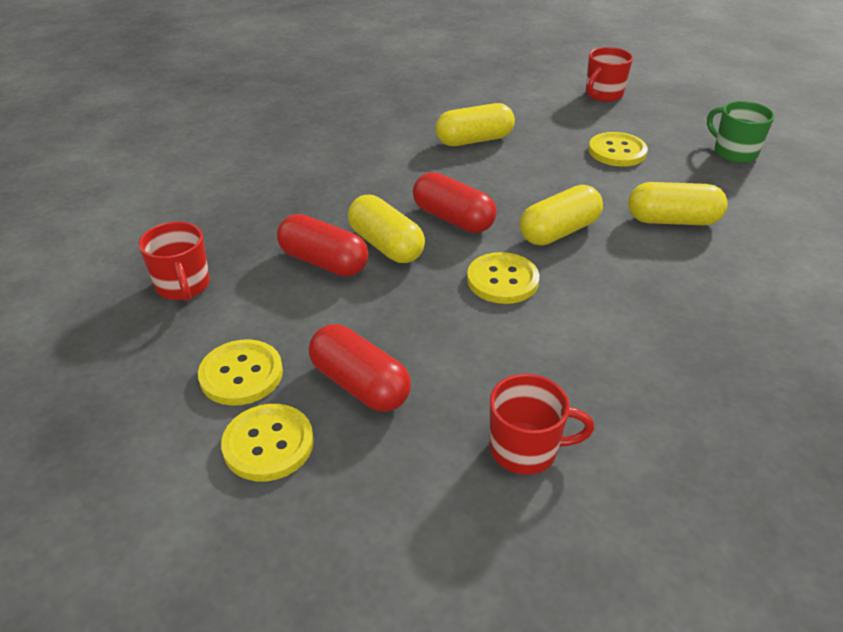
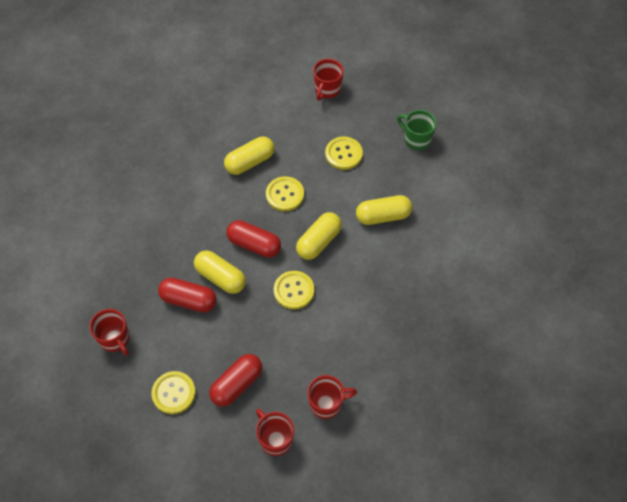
camera: 15 degrees left, 20 degrees up
yellow button [221,404,314,481] -> yellow button moved to [266,176,304,211]
red capsule [309,324,411,412] -> red capsule turned 75 degrees counterclockwise [209,354,262,407]
none -> red mug [256,409,294,456]

